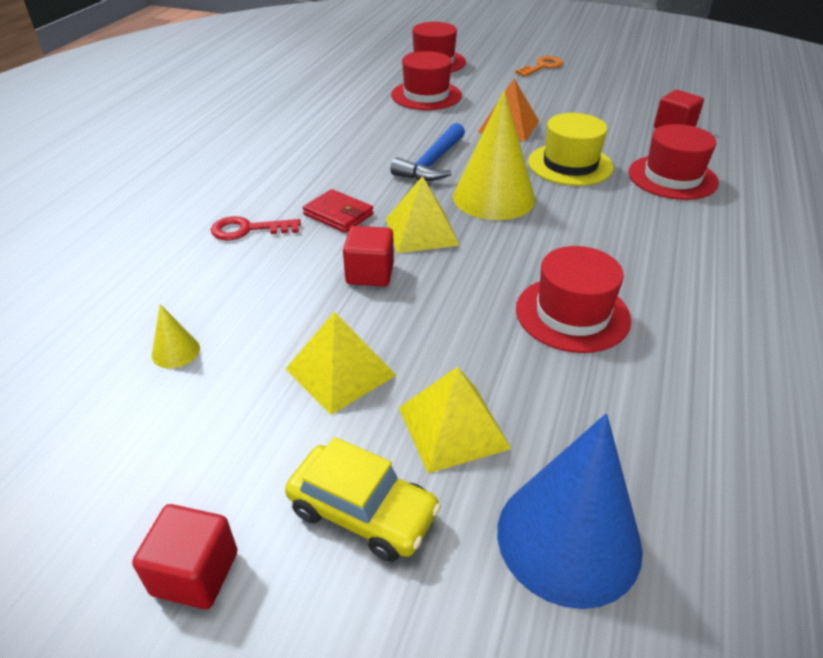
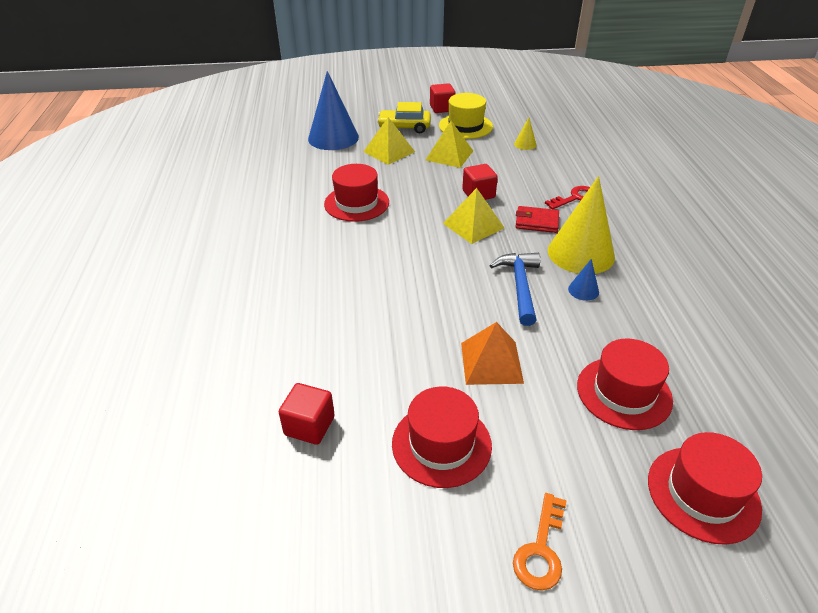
camera: 155 degrees right, 0 degrees up
yellow cone [453,90,535,220] -> yellow cone moved to [548,176,615,274]
yellow hat [528,113,614,186] -> yellow hat moved to [439,93,493,139]
red hat [628,124,719,200] -> red hat moved to [392,387,492,488]
none -> blue cone [568,259,599,301]

